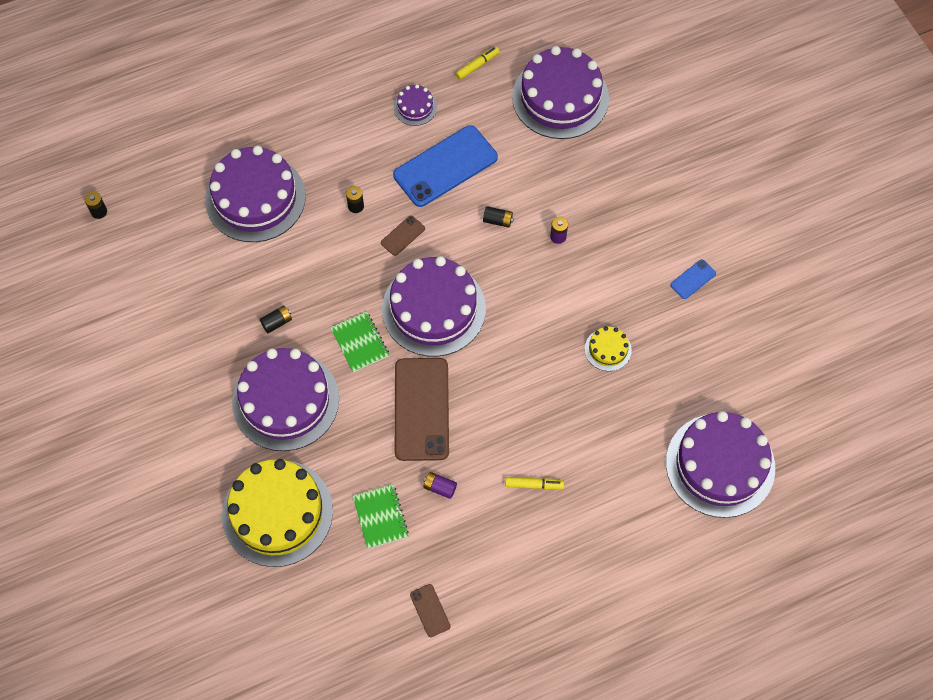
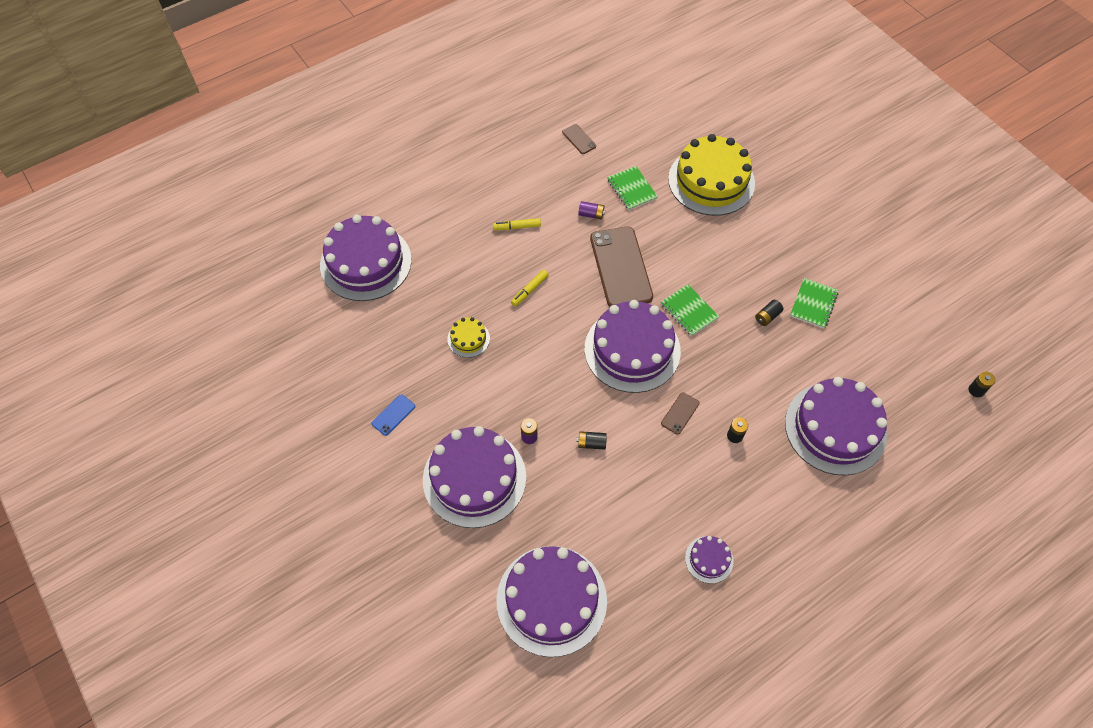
camera: 170 degrees right, 5 degrees down
purple cake [232,348,339,451] -> purple cake moved to [423,426,526,528]
blue phone [393,125,498,207] -> none
yellow marker [455,47,499,80] -> yellow marker moved to [511,270,549,306]
none -> green notebook [790,278,838,328]

